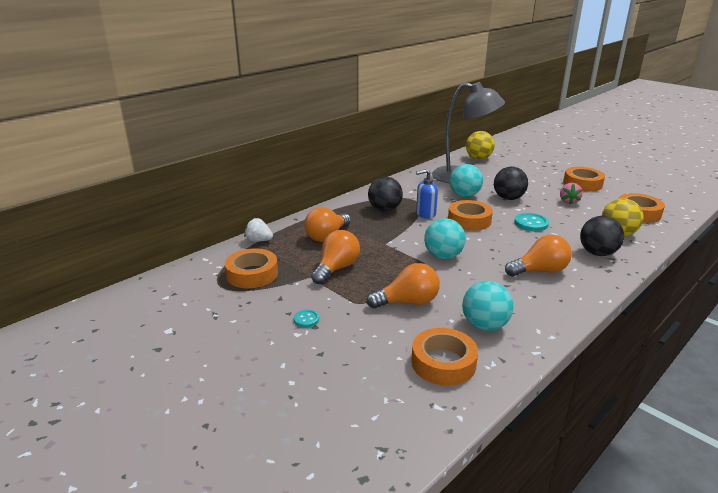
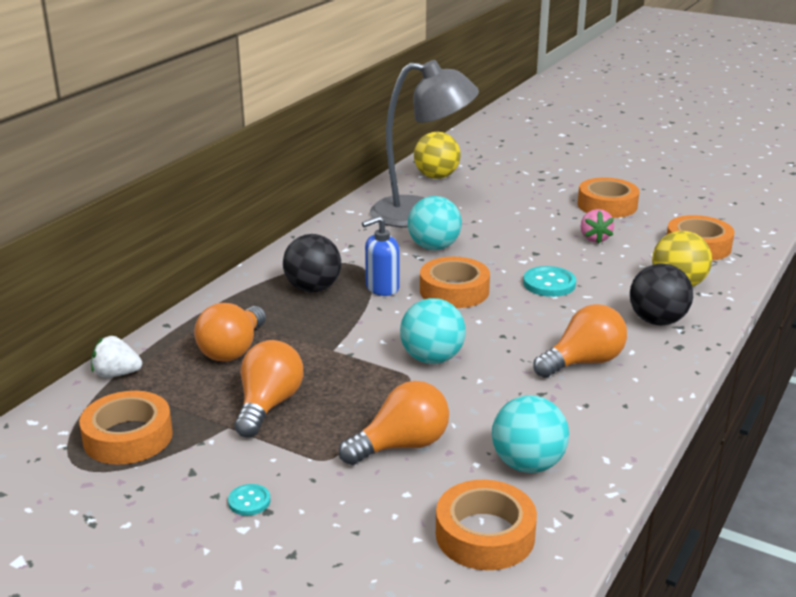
camera: 15 degrees left, 0 degrees up
black ball [494,166,528,200] -> none

